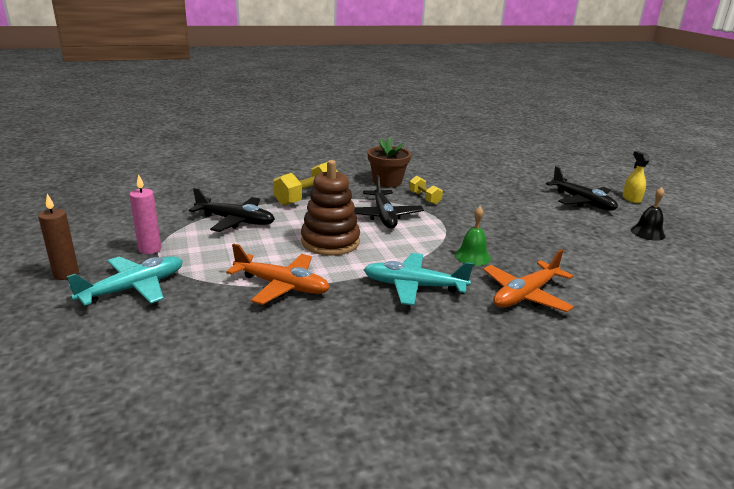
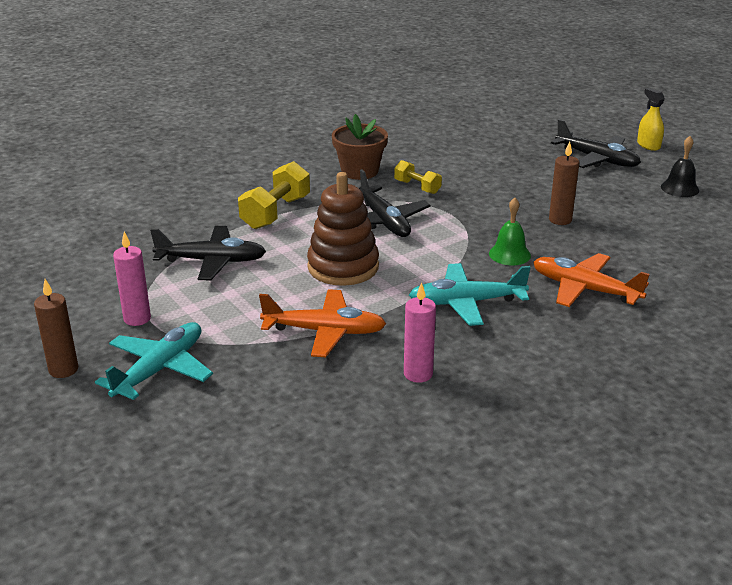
camera: 15 degrees left, 5 degrees up
orange plane [483,249,574,312] -> orange plane turned 90 degrees clockwise [533,253,650,307]
none -> pink candle [404,282,436,383]
none -> brown candle [549,142,579,225]

